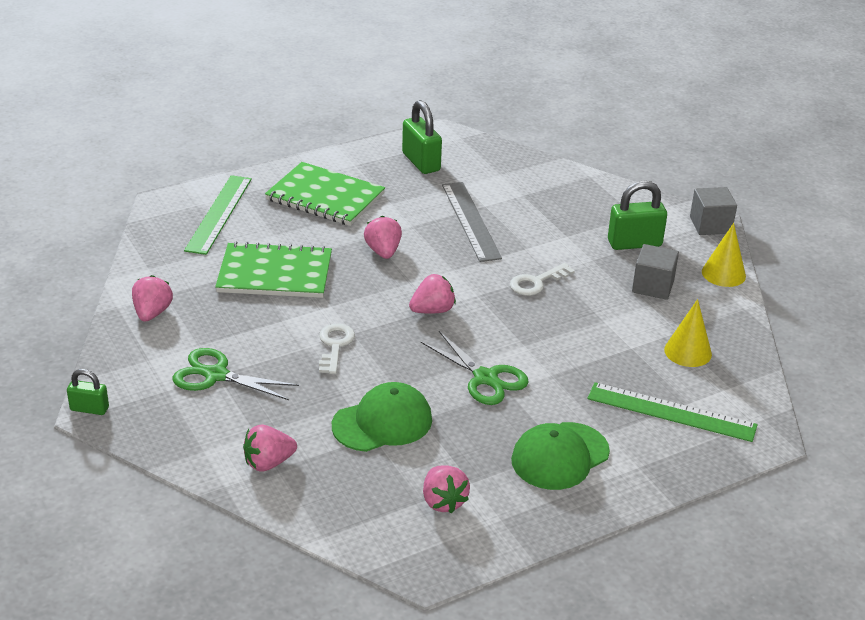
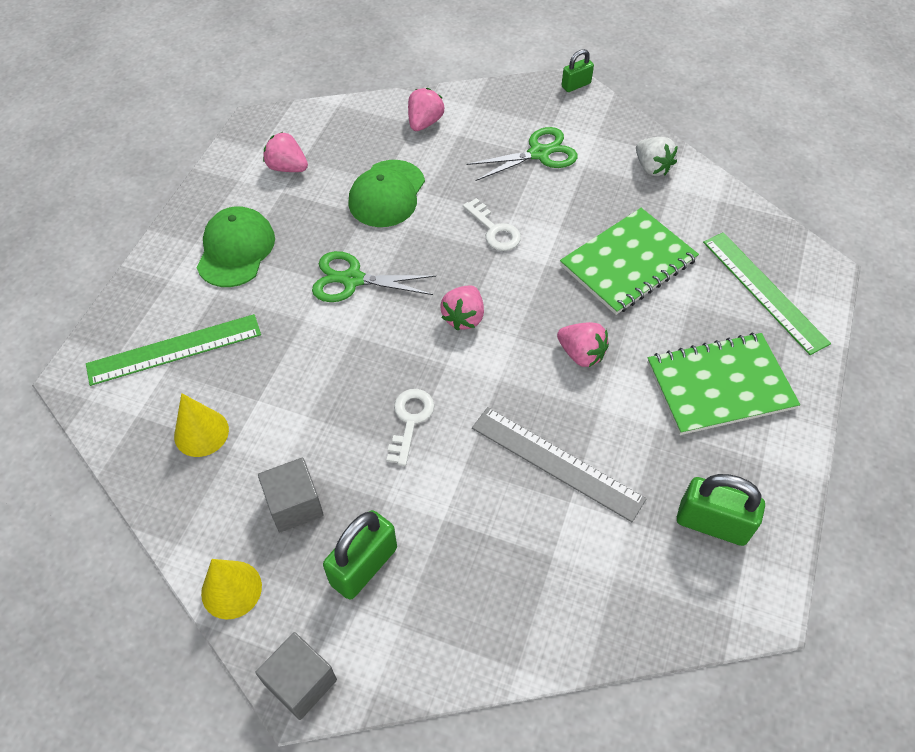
camera: 140 degrees right, 20 degrees up
pink strawberry [132,275,173,322] -> white strawberry [636,137,678,176]

